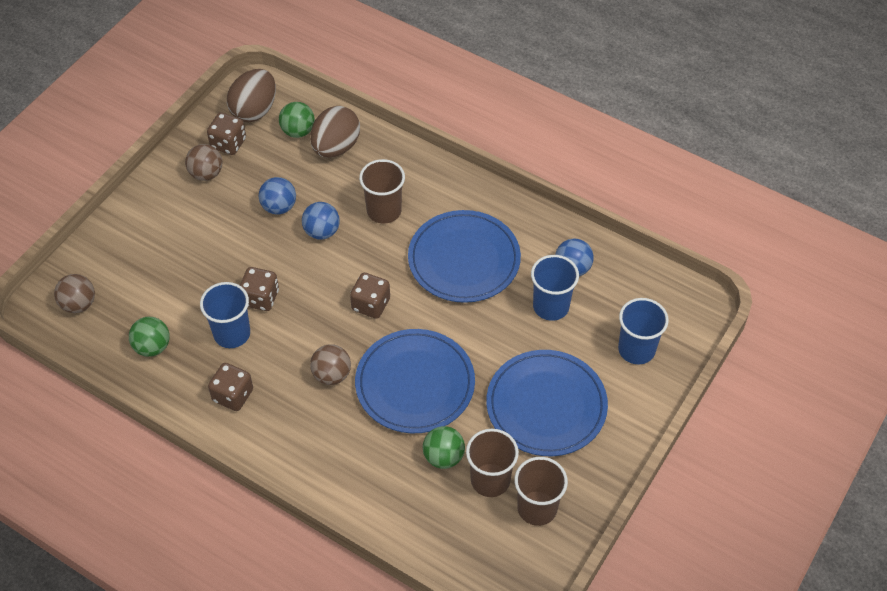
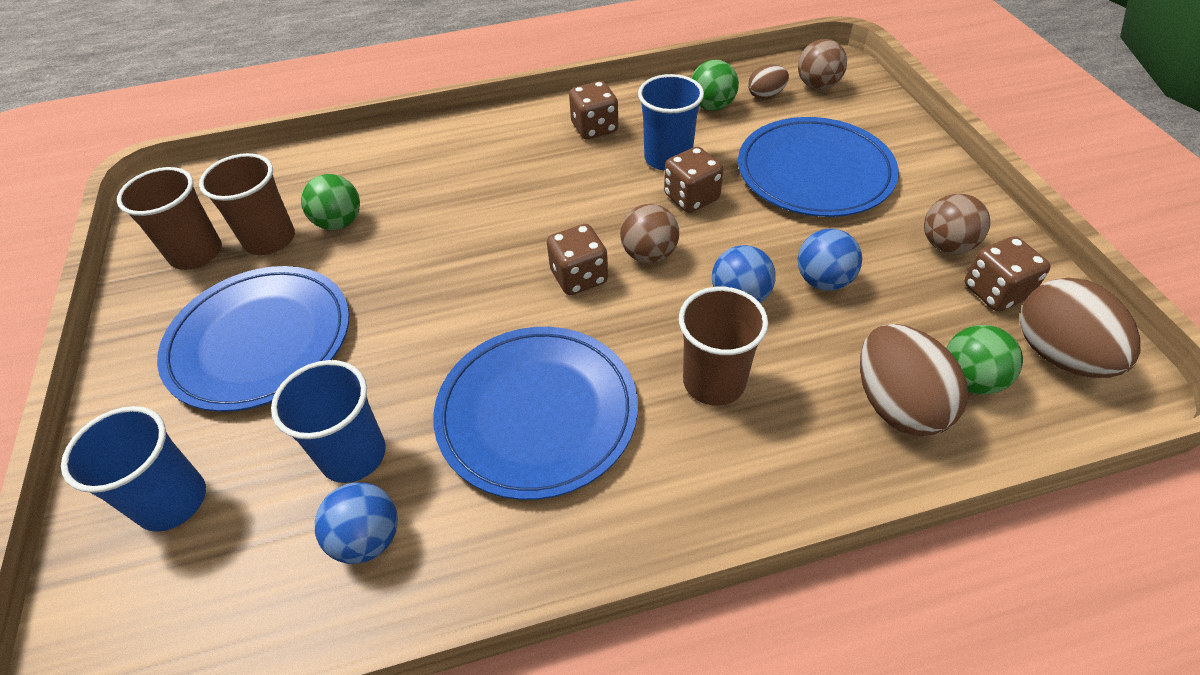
camera: 135 degrees right, 5 degrees down
brown ball [310,344,351,385] -> brown ball moved to [620,204,679,263]
blue plate [355,329,475,433] -> blue plate moved to [738,117,899,217]
none -> brown egg [748,64,789,99]

